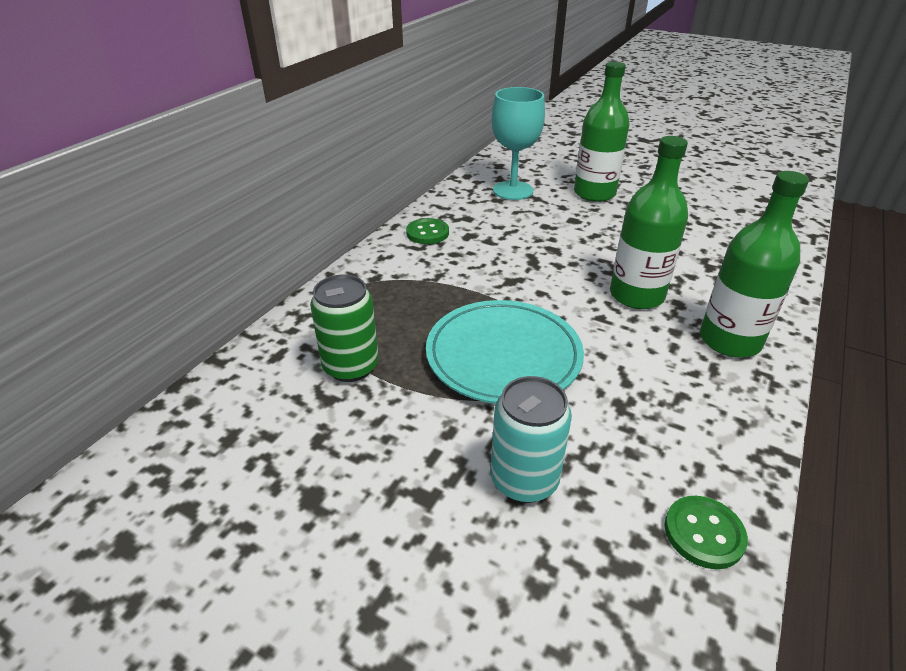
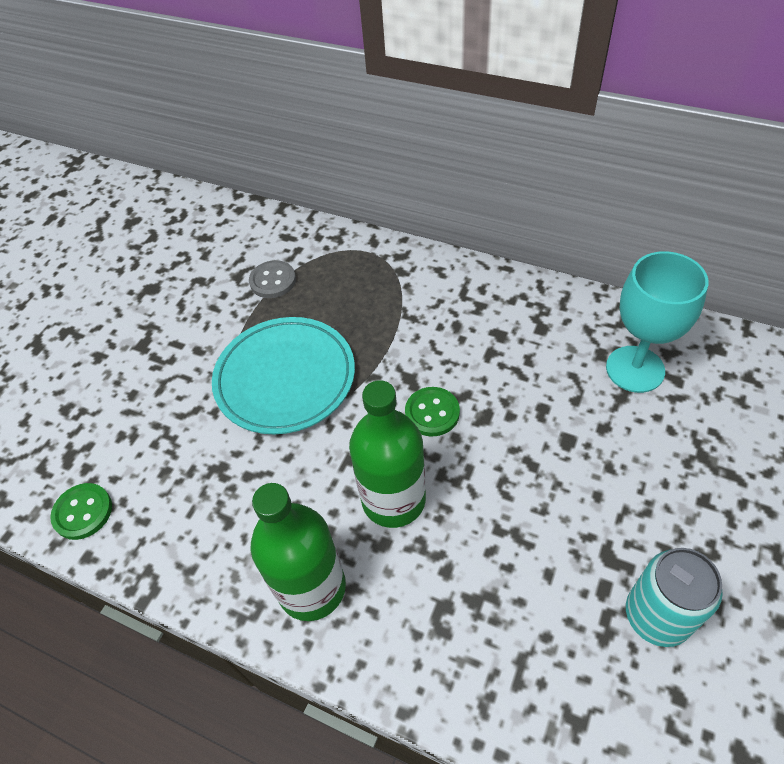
camera: 90 degrees right, 15 degrees up
green can [310,275,379,382] -> grey button [249,260,296,298]
green button [406,218,449,244] -> green button moved to [405,387,460,436]
turquoise can [491,376,572,503] -> turquoise can moved to [626,548,723,647]
green bottle [574,62,630,202] -> none

